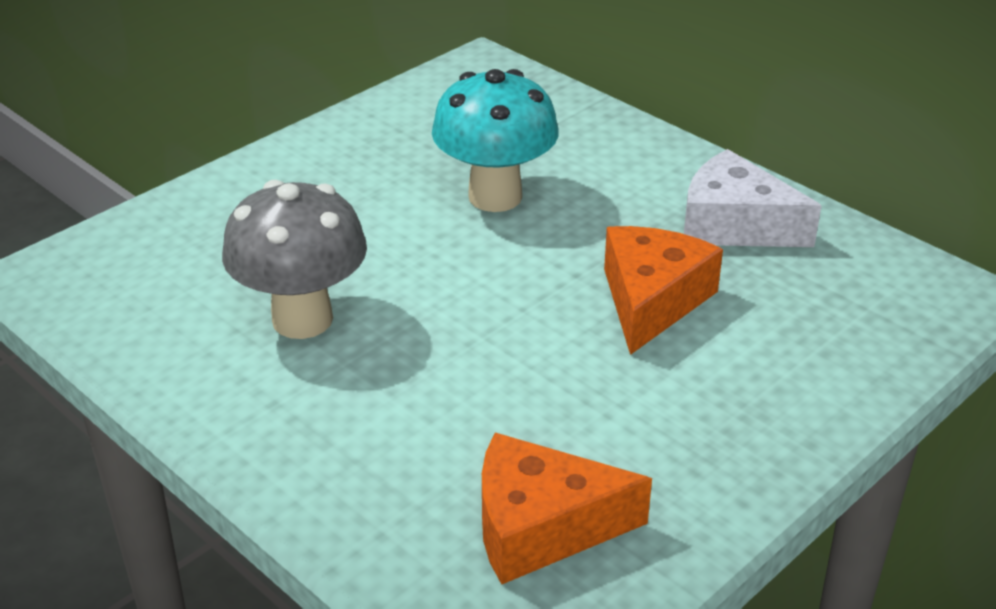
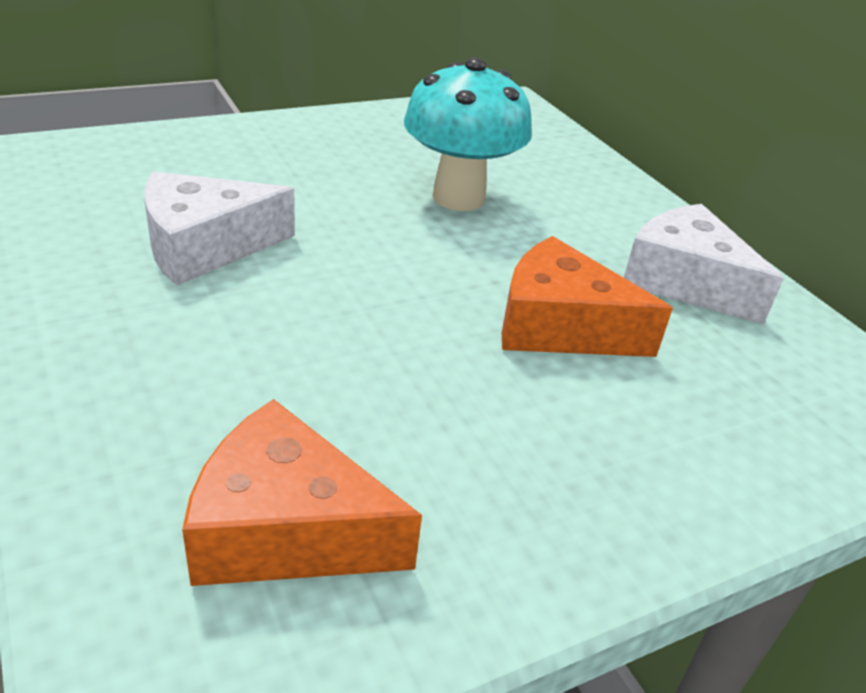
camera: 15 degrees right, 0 degrees up
grey mushroom [222,180,367,339] -> white cheese [144,171,295,286]
orange cheese [604,226,723,355] -> orange cheese turned 105 degrees counterclockwise [502,236,673,357]

